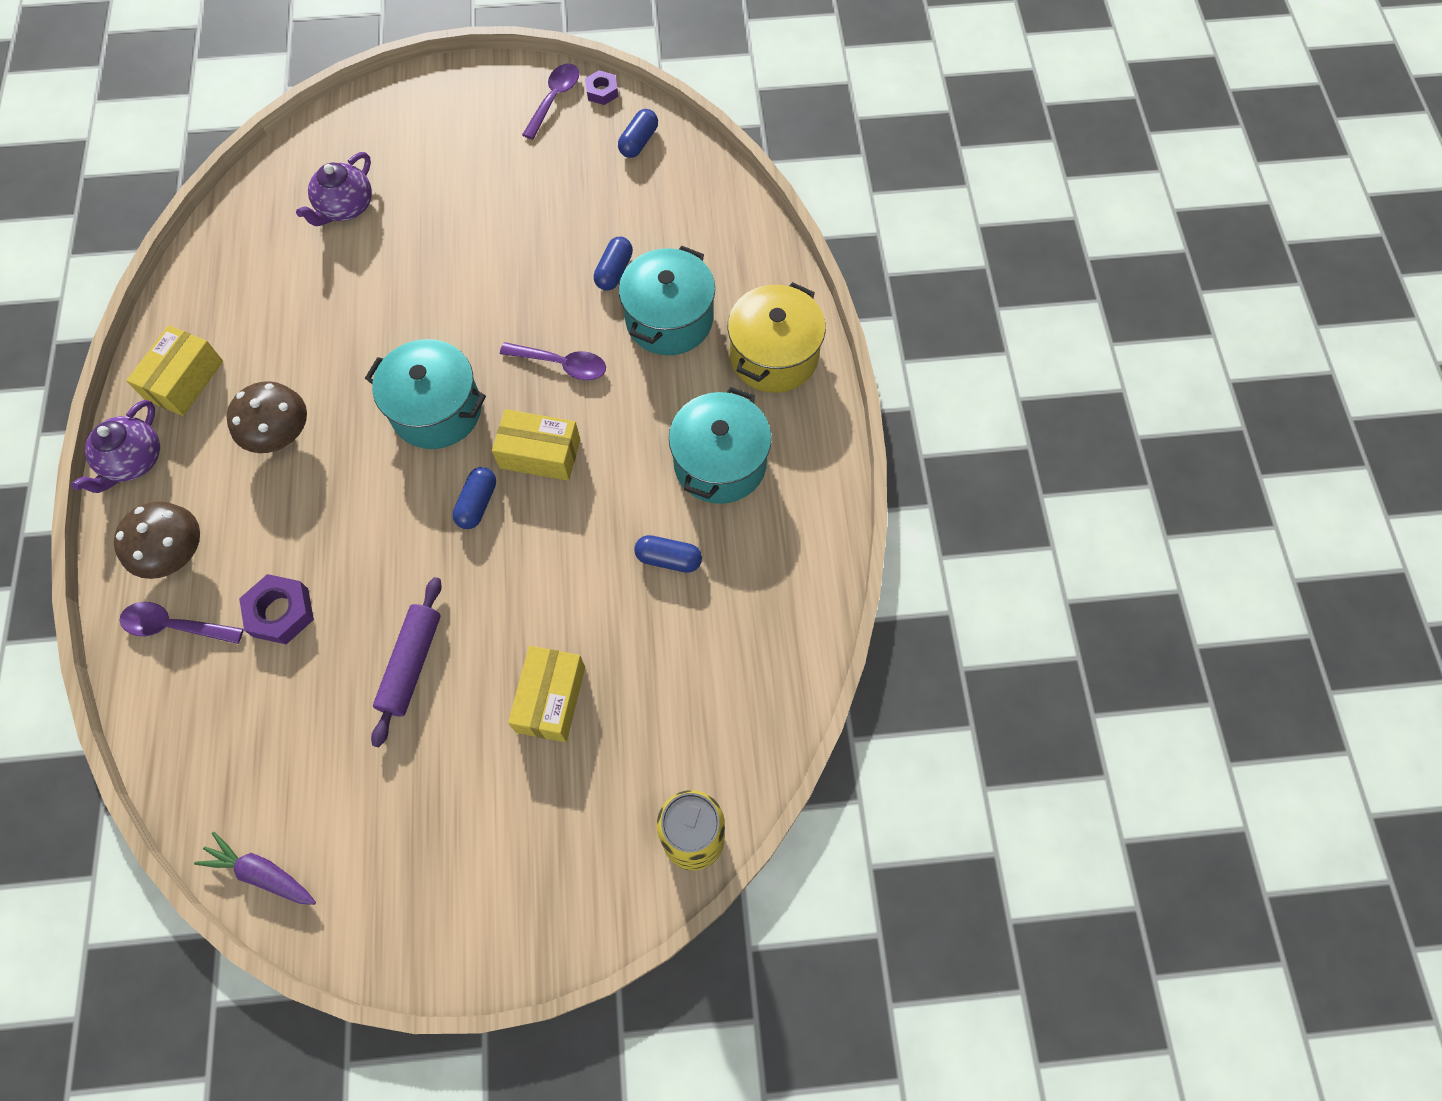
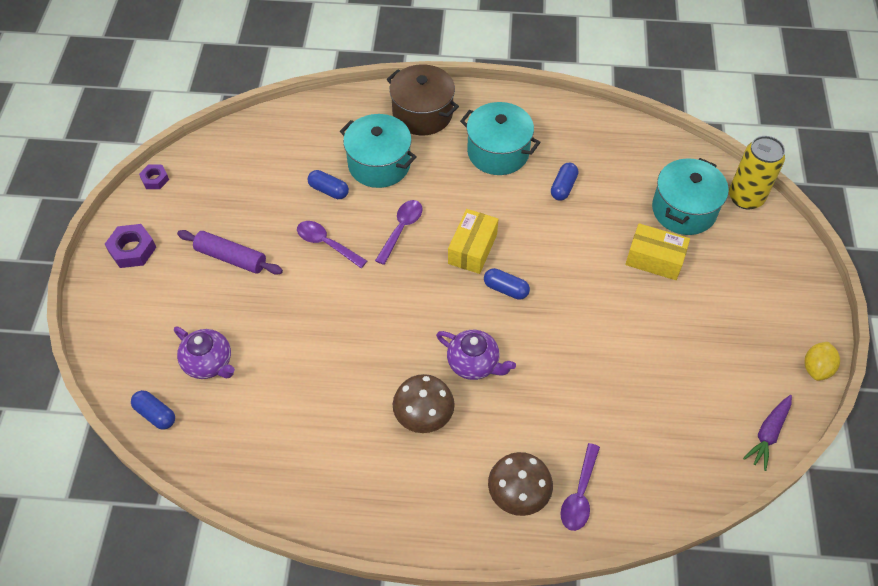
camera: 80 degrees left, 10 degrees down
purple teapot [71,400,160,493] -> purple teapot moved to [436,330,516,380]
yellow box [126,325,223,416] -> none
purple nut [239,574,314,644] -> purple nut moved to [105,224,156,268]
turquoise pot [365,339,486,449] -> turquoise pot moved to [652,158,729,235]
purple rolling pin [371,577,442,747] -> purple rolling pin moved to [177,230,283,275]
purple spoon [522,63,579,140] -> purple spoon moved to [297,221,367,268]
blue capsule [618,109,658,158] -> blue capsule moved to [131,390,175,430]
yellow pot [728,282,826,393] -> brown pot [387,64,459,135]
none -> yellow lemon [805,342,840,381]

